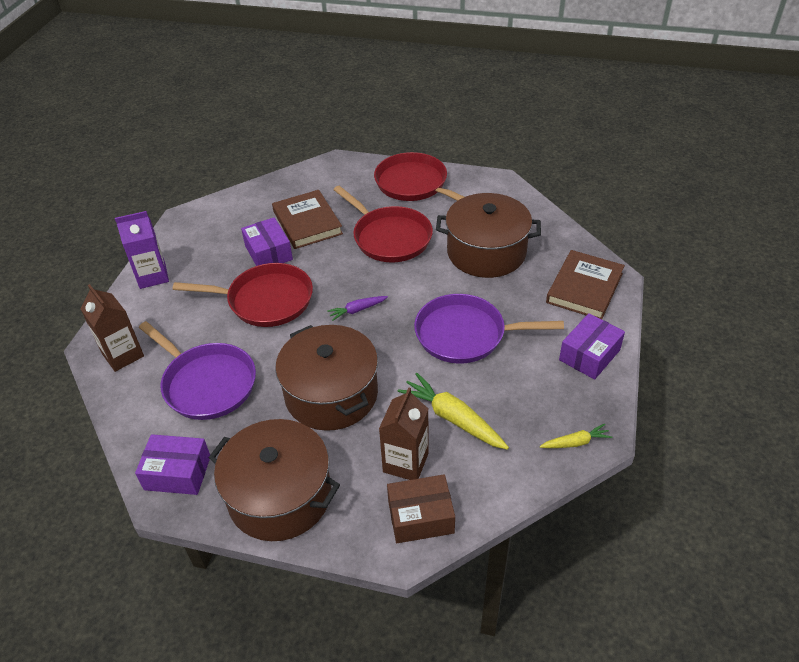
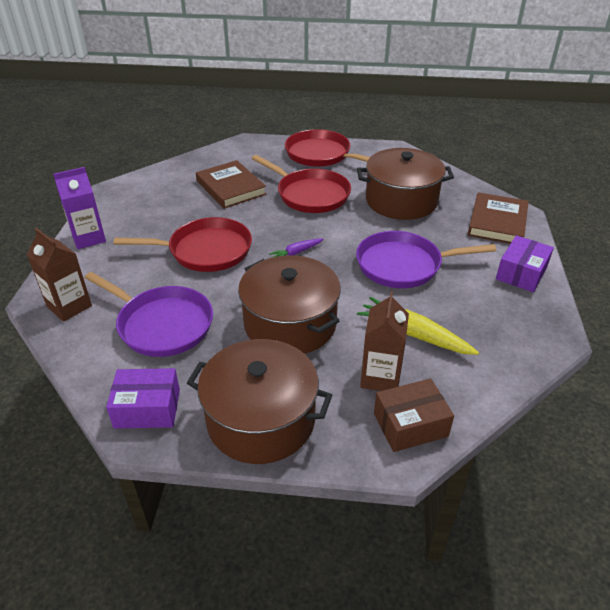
camera: 10 degrees left, 5 degrees down
purple box [241,217,293,266] -> none
yellow carrot [540,423,612,448] -> none

